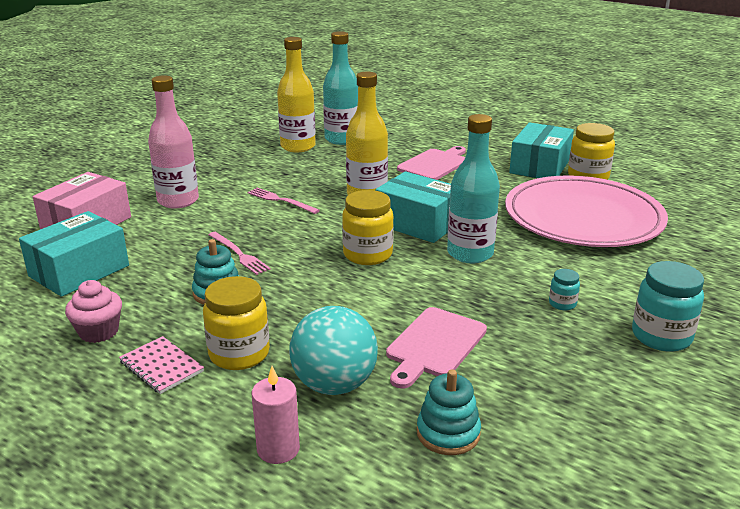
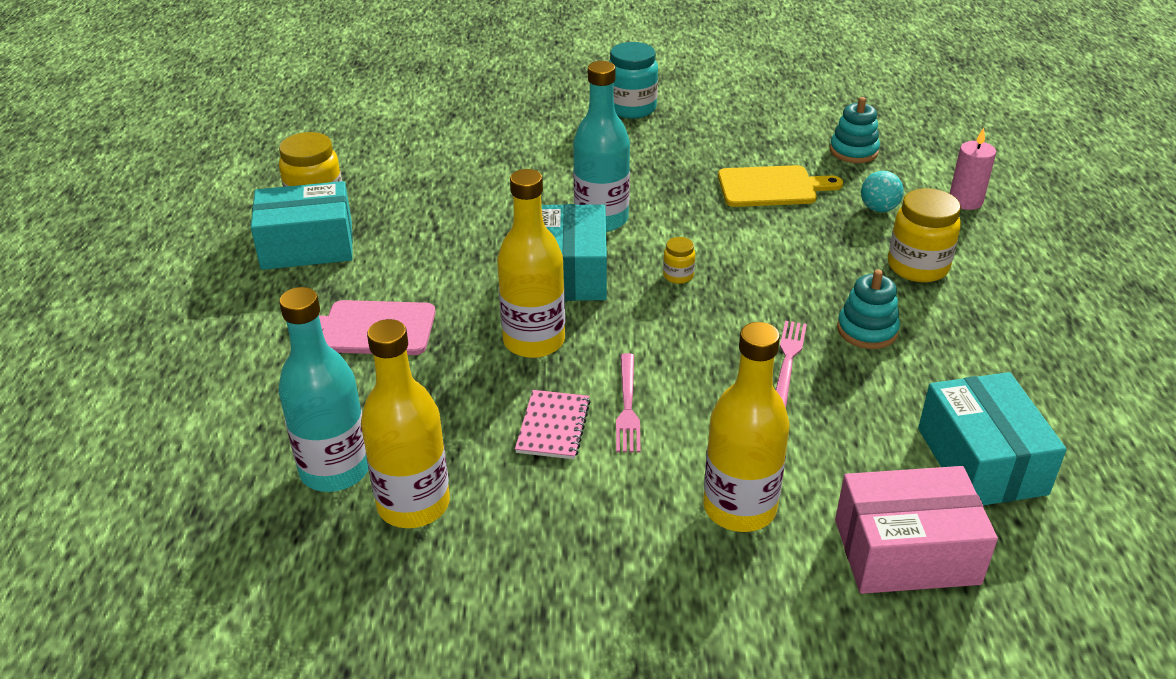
camera: 125 degrees left, 10 degrees up
turquoise box [19,211,129,297] -> turquoise box turned 75 degrees clockwise [918,372,1067,505]
pink cupcake [65,280,122,343] -> none
pink notebook [119,336,204,394] -> pink notebook moved to [515,390,591,459]
pink bottle [148,75,199,208] -> yellow bottle [703,322,790,532]
turquoise ball [289,306,378,395] -> turquoise ball [861,171,904,212], size x0.54
yellow jar [342,190,394,265] -> yellow jar [663,237,695,284], size x0.50
pink cutting board [386,307,487,389] -> yellow cutting board [718,165,843,207]
pink plate [505,175,668,247] -> none
turquoise jar [549,269,580,310] -> none

